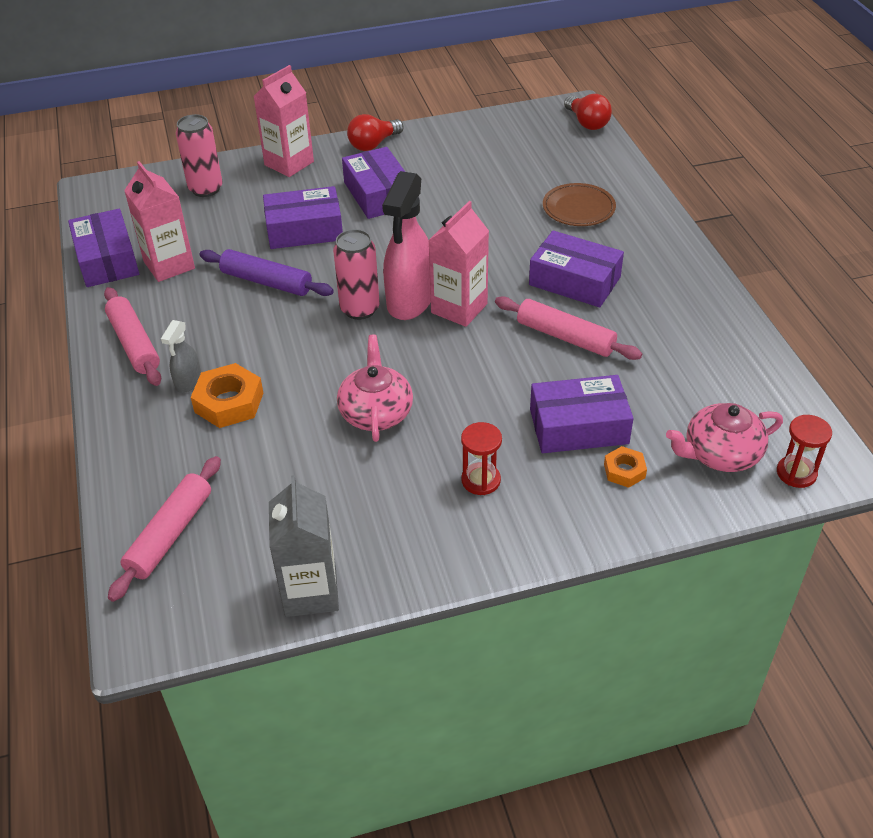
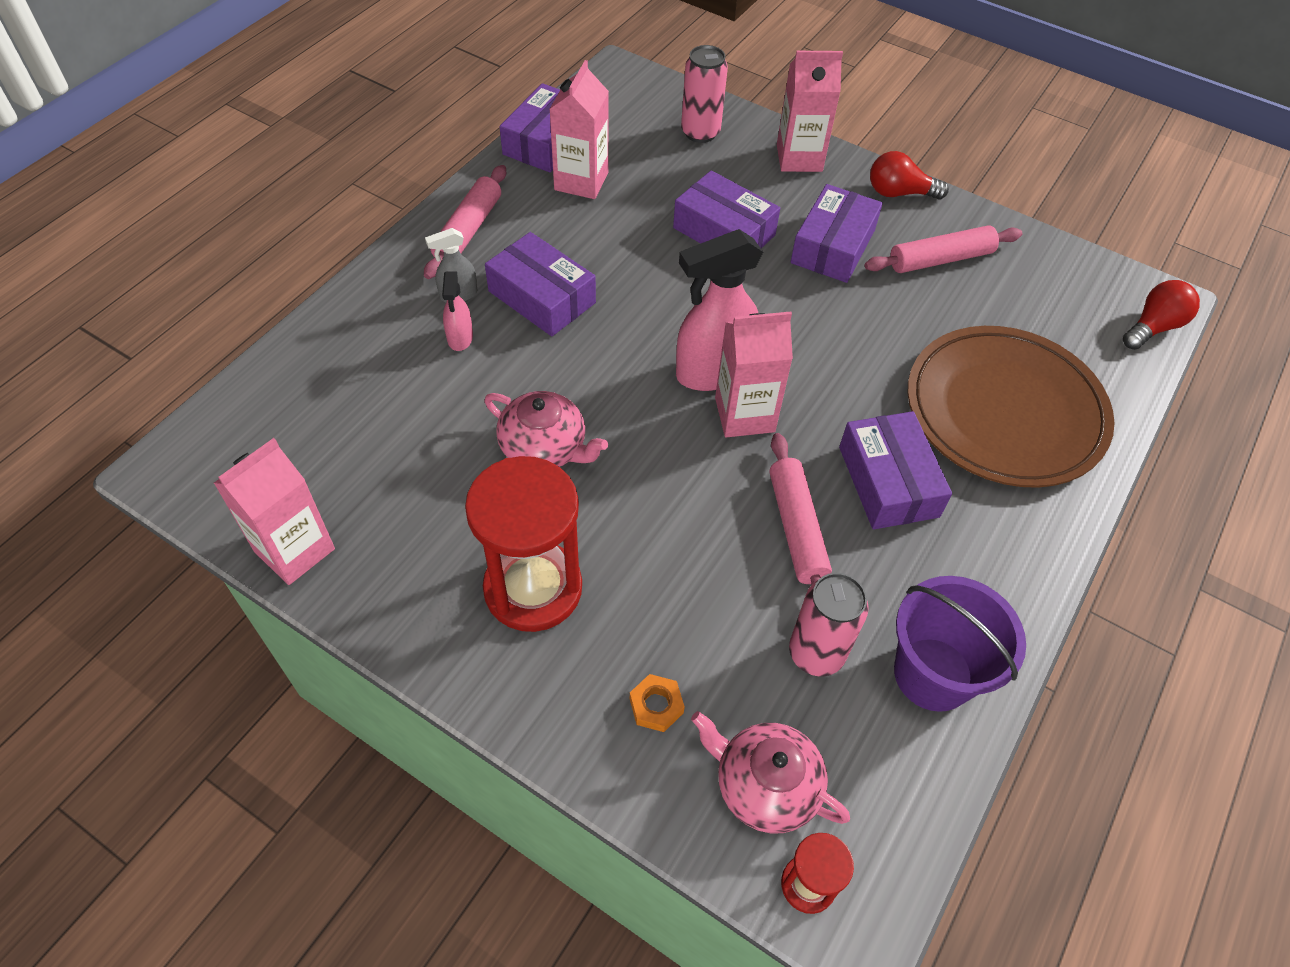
camera: 45 degrees right, 10 degrees up
pink rolling pin [108,456,221,602] -> pink rolling pin moved to [865,225,1022,273]
orange nut [191,363,263,428] -> pink spray bottle [442,271,473,351]
purple rolling pin [199,249,334,296] -> none
grey carton [269,475,339,617] -> pink carton [214,438,335,585]
pink can [333,229,380,320] -> pink can moved to [789,573,869,676]
pink teapot [337,335,413,442] -> pink teapot turned 75 degrees clockwise [484,391,608,467]
red hourglass [461,422,502,495] -> red hourglass [465,456,582,632], size x2.09
purple box [530,375,634,453] -> purple box moved to [485,232,596,336]
brown plate [543,183,616,226] -> brown plate [908,326,1114,488], size x2.05
red light bulb [564,94,612,130] -> red light bulb turned 150 degrees counterclockwise [1123,280,1200,350]
none -> purple bucket [894,576,1026,712]

